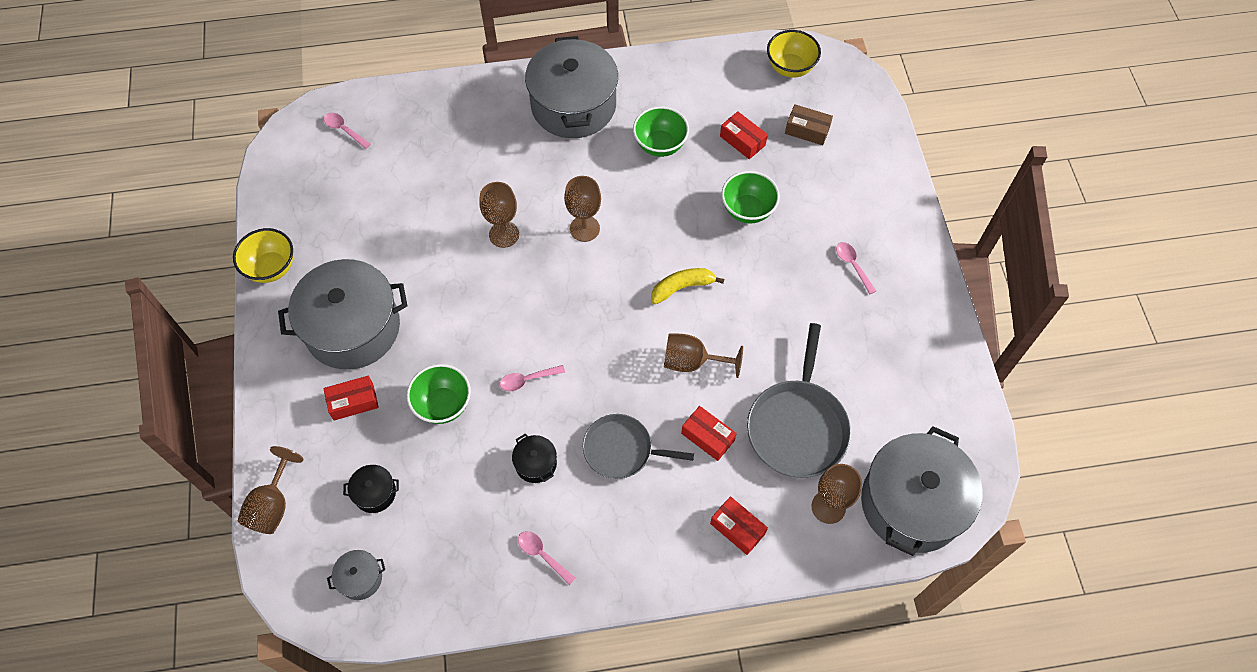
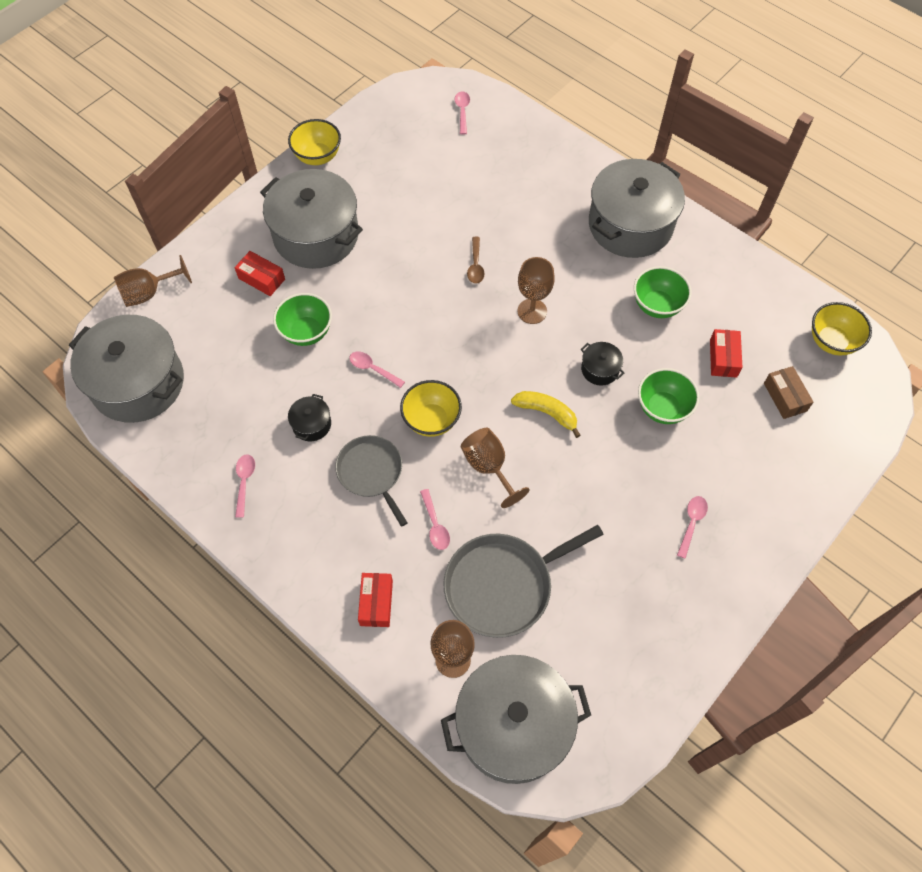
camera: 50 degrees right, 0 degrees up
grey pot [327,550,385,600] -> grey pot [69,315,184,423], size x2.42
black pot [343,465,399,513] -> black pot moved to [581,342,624,386]
brown goblet [479,182,519,248] -> brown spoon [467,237,485,284]
red box [681,406,737,461] -> pink spoon [420,489,450,550]
none -> yellow bowl [400,380,462,437]

